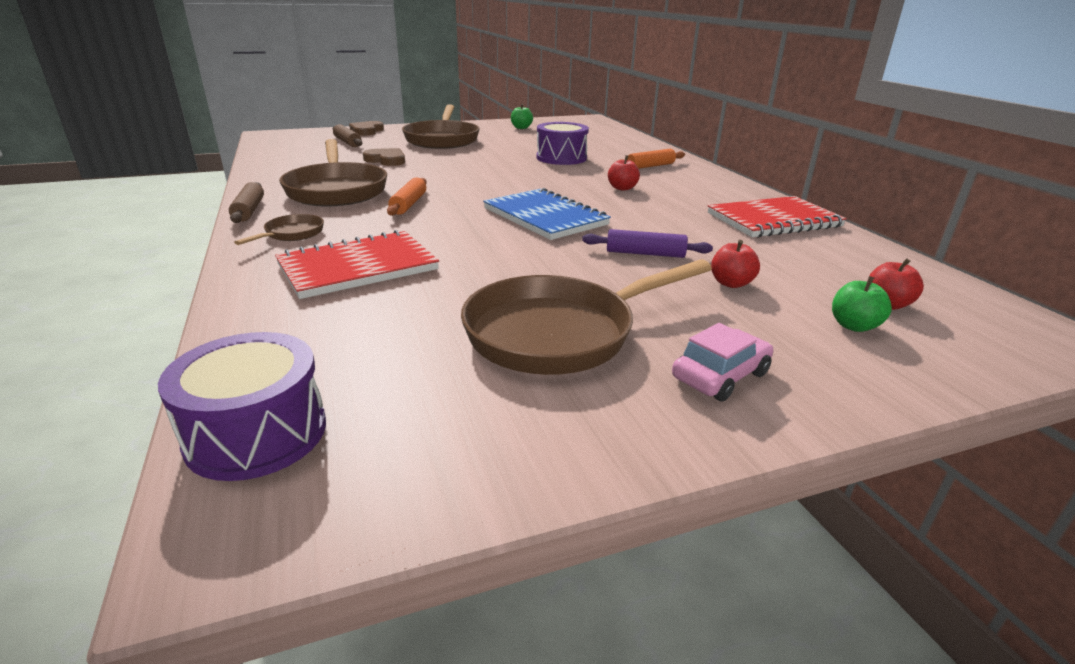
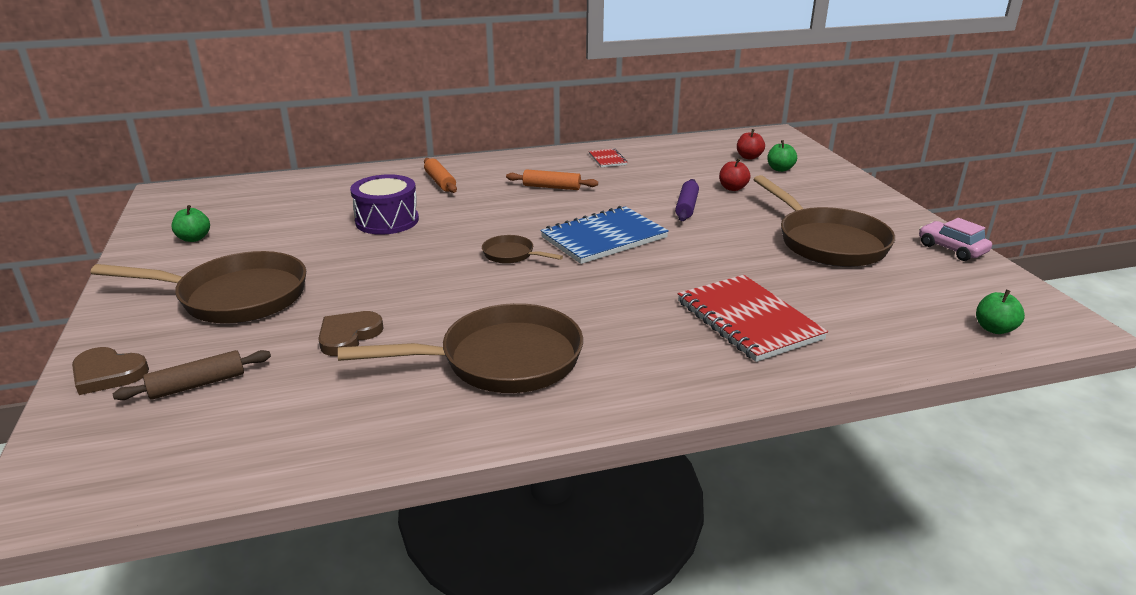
camera: 85 degrees left, 0 degrees up
purple drum [158,332,326,481] -> green apple [976,289,1025,334]
brown rolling pin [229,182,264,223] -> none
brown pan [234,214,324,245] -> brown pan moved to [482,235,563,264]
orange rolling pin [387,178,427,216] -> orange rolling pin moved to [506,169,598,190]
red apple [608,155,640,191] -> none
pink car [672,323,773,402] -> pink car moved to [919,218,992,261]
red notebook [708,196,847,238] -> red notebook [589,149,628,167], size x0.48

